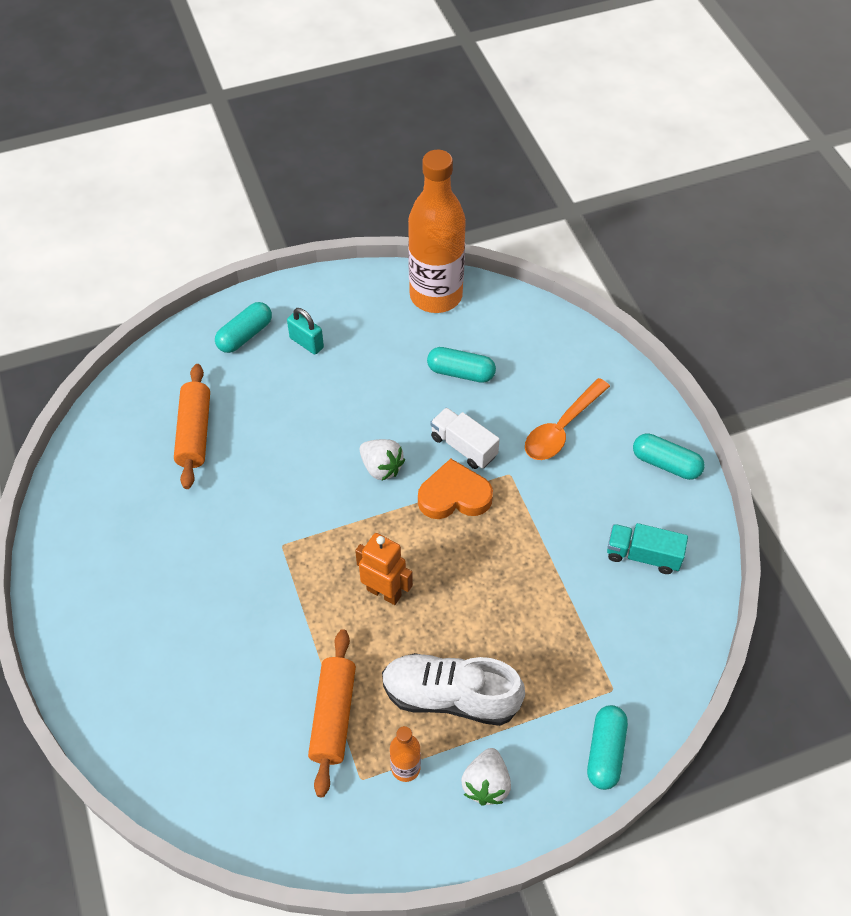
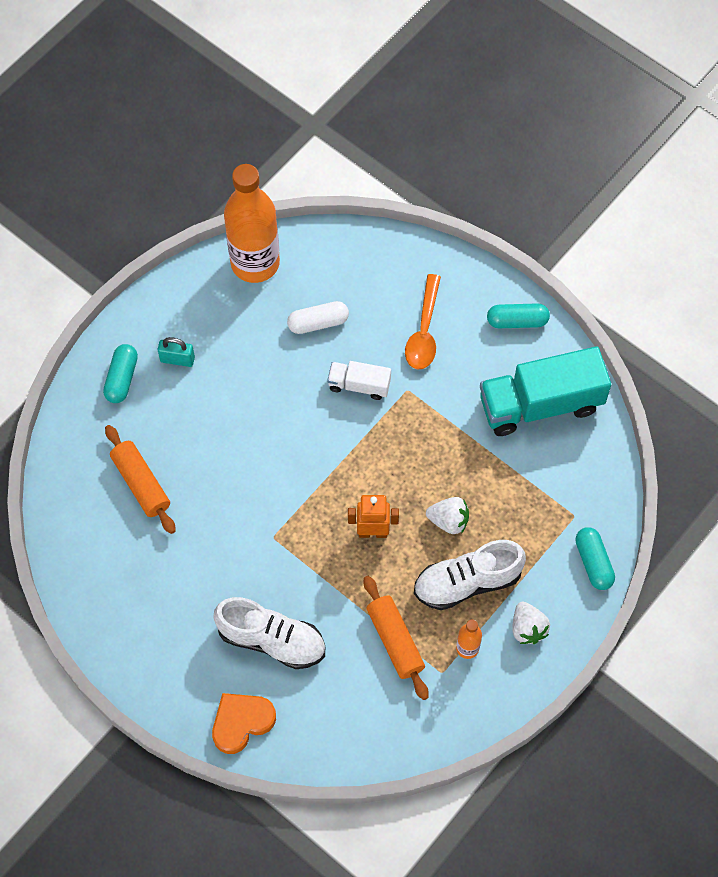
camera: 30 degrees left, 10 degrees up
white strawberry [360,439,405,480] -> white strawberry moved to [426,497,469,534]
orange heart [418,459,493,519] -> orange heart moved to [212,693,276,754]
turquoise capsule [427,347,496,383] -> white capsule [287,301,349,334]
turquoise truck [607,523,688,574] -> turquoise truck [480,346,611,436], size x1.98
none -> white shoe [213,597,325,669]

